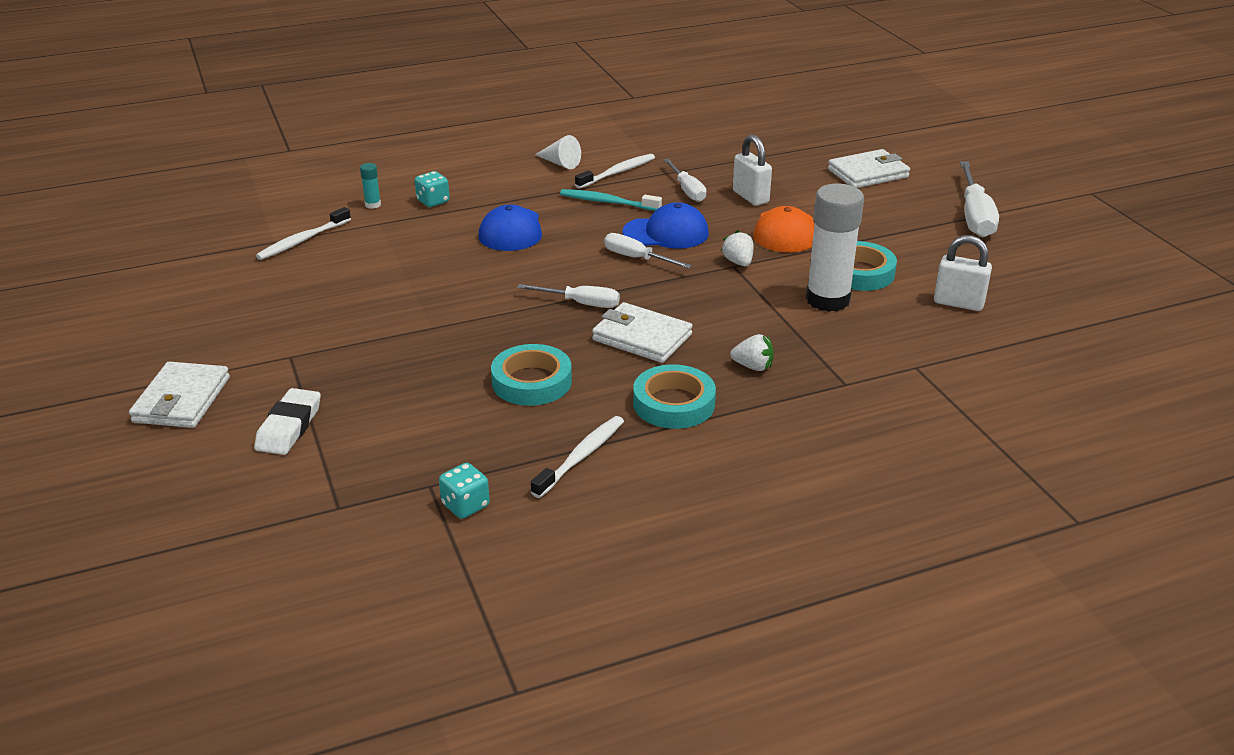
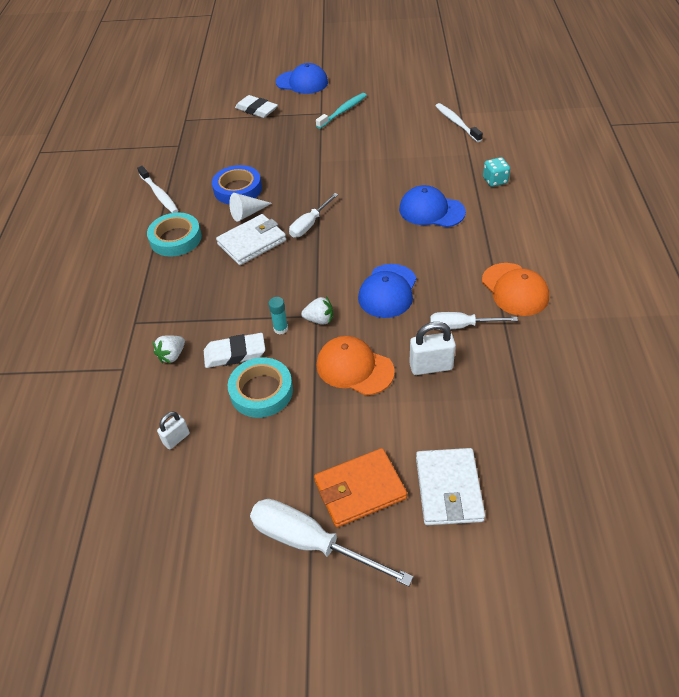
camera: 115 degrees right, 15 degrees up
white wallet [129,361,230,428] -> blue cap [276,63,328,94]
turquoise glue stick [360,163,381,209] -> turquoise glue stick moved to [269,297,288,334]
turquoise dice [439,463,490,519] -> none
turquoise tape [491,344,572,406] -> blue tape [212,165,262,204]
white cone [535,135,581,169] -> white cone moved to [229,193,272,222]
turquoise toothbrush [560,189,662,211] -> turquoise toothbrush moved to [316,93,367,129]
white toothbrush [575,154,655,189] -> orange cap [482,263,549,316]
white screwdriver [604,233,692,269] -> none
white strawberry [730,334,774,371] -> white strawberry moved to [153,335,185,363]
white glue stick [806,184,864,312] -> white eraser [204,333,265,368]
white padlock [934,235,992,311] -> white padlock [157,411,190,449], size x0.61
none -> orange wallet [314,448,407,527]

